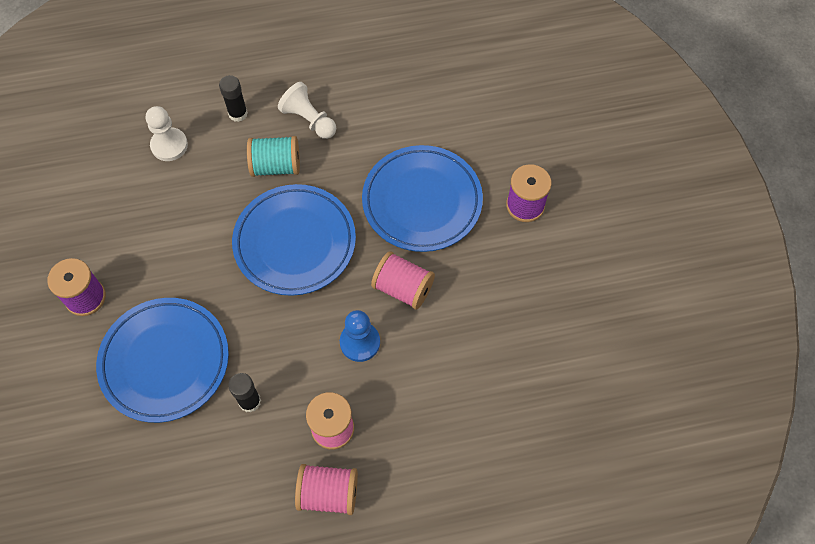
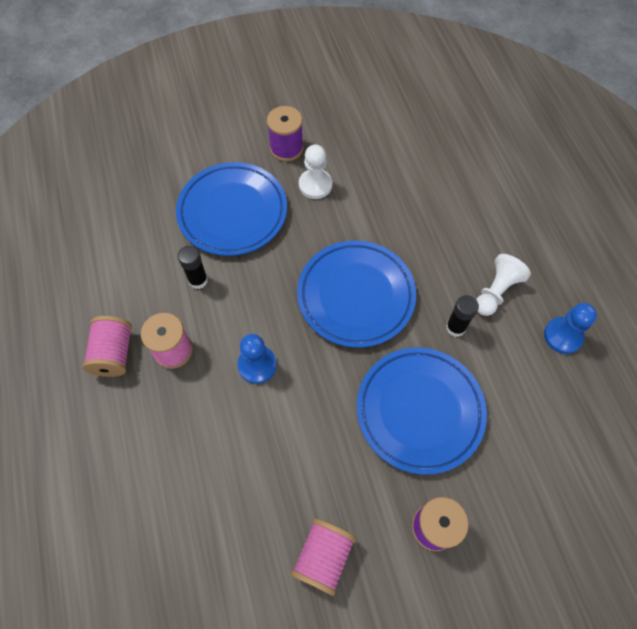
camera: 85 degrees right, 0 degrees up
white pawn [146,106,188,161] -> white pawn moved to [299,145,332,199]
black glue stick [219,75,248,122] -> black glue stick moved to [446,295,479,337]
turquoise spool [247,136,300,177] -> none
pink spool [371,251,435,310] -> pink spool moved to [291,519,356,596]
none -> blue pawn [544,303,597,354]

